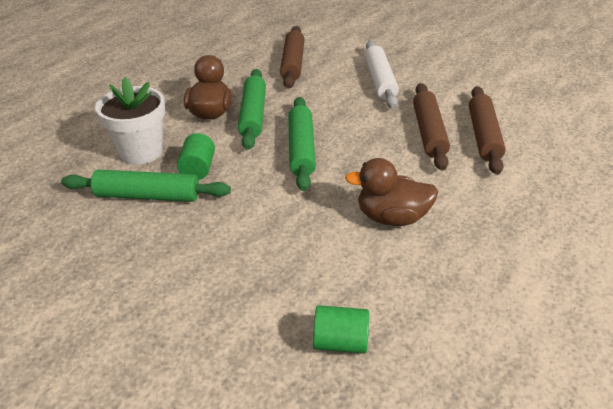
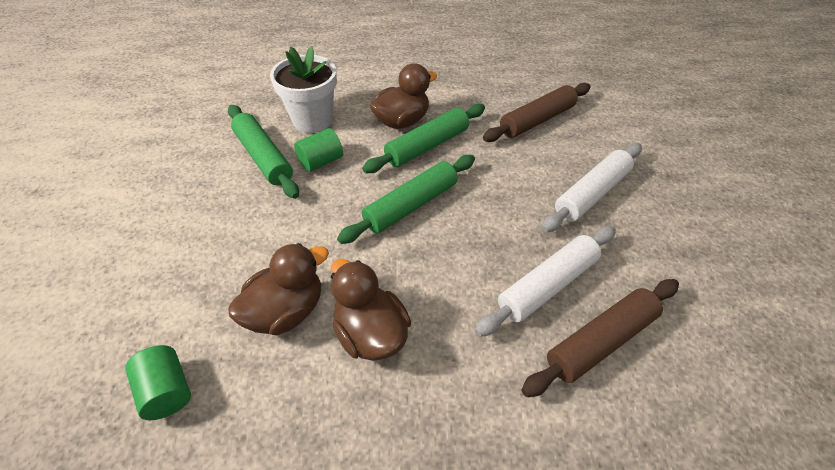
camera: 50 degrees right, 10 degrees up
brown rolling pin [413,83,450,171] -> white rolling pin [475,226,616,337]
none -> brown duck [228,243,329,336]

